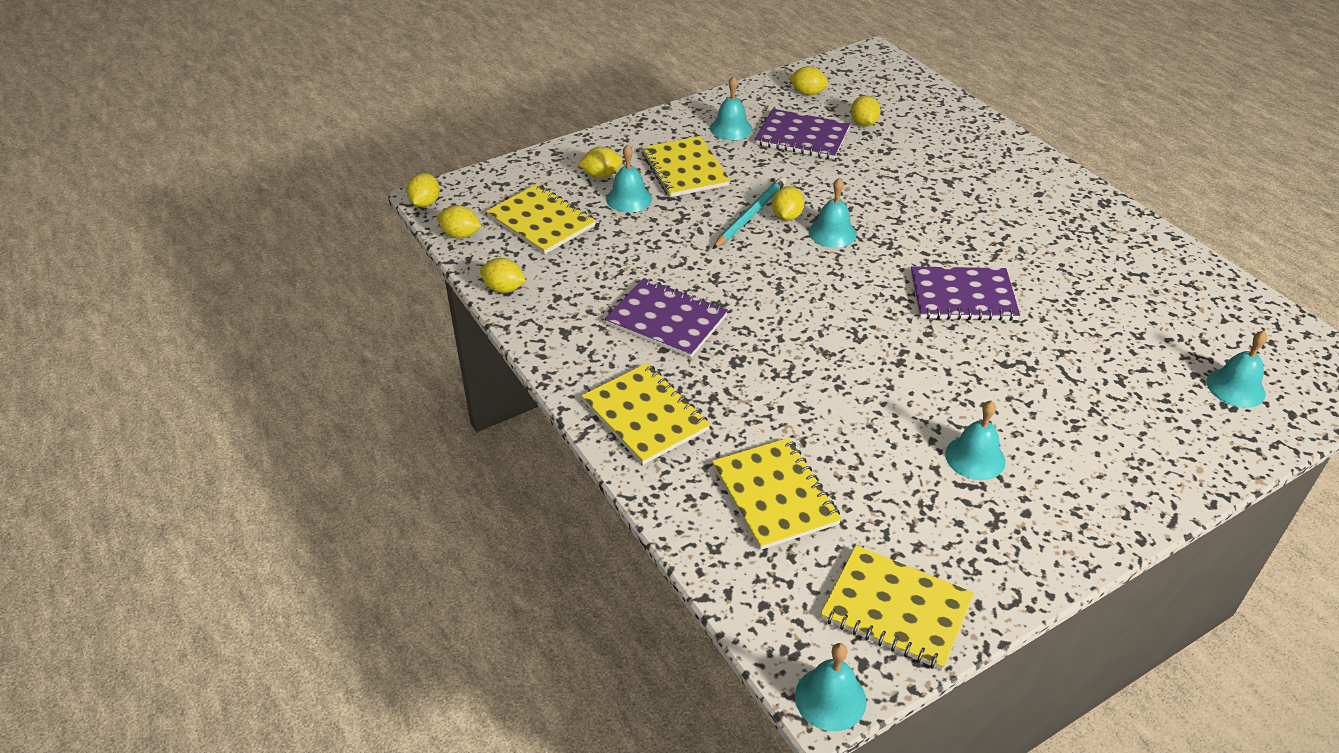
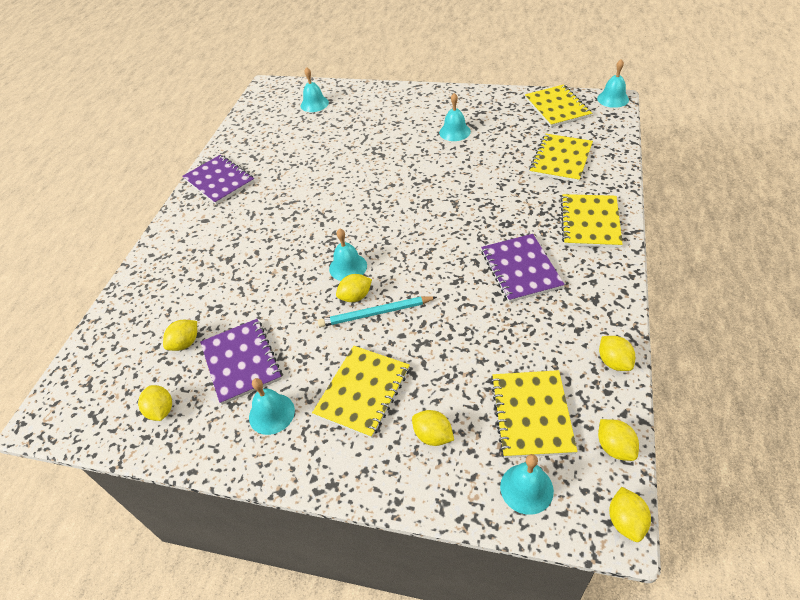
camera: 130 degrees left, 5 degrees up
yellow lemon [406,173,440,207] -> yellow lemon turned 60 degrees counterclockwise [609,487,651,542]
turquoise bell [606,144,652,213] -> turquoise bell moved to [500,454,554,515]
purple notebook [911,266,1020,321] -> purple notebook moved to [182,155,255,205]

